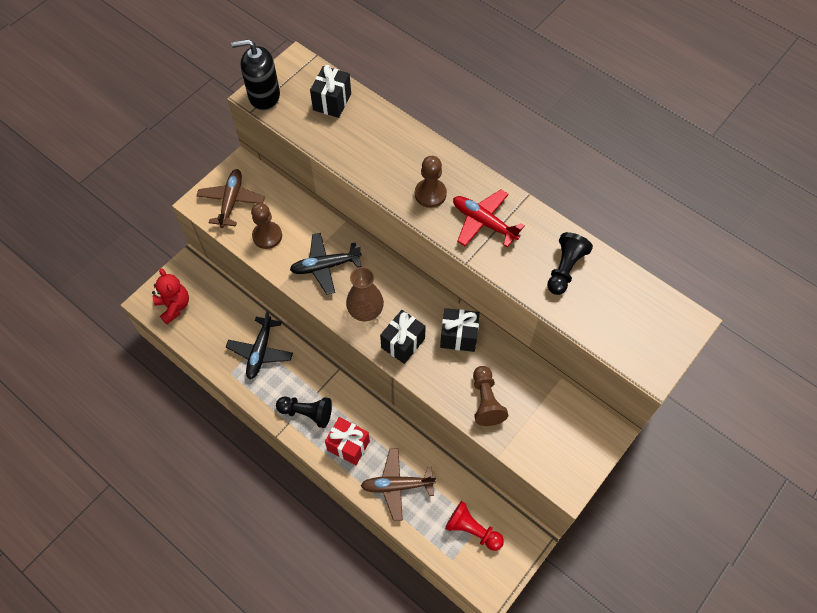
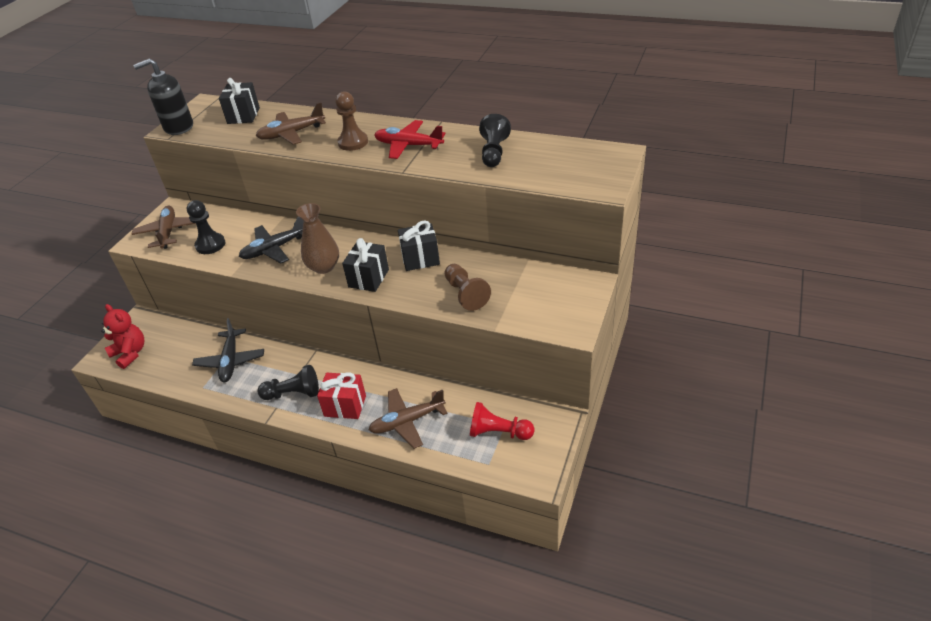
camera: 15 degrees left, 20 degrees down
brown pawn [251,203,282,249] -> black pawn [187,200,225,254]
none -> brown plane [256,102,326,145]

